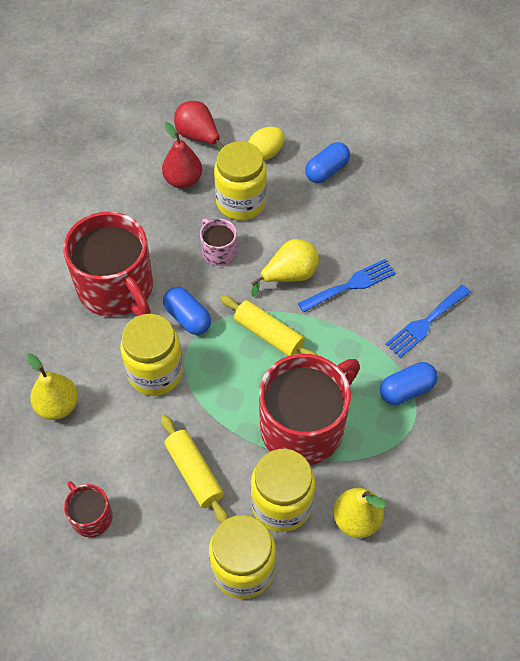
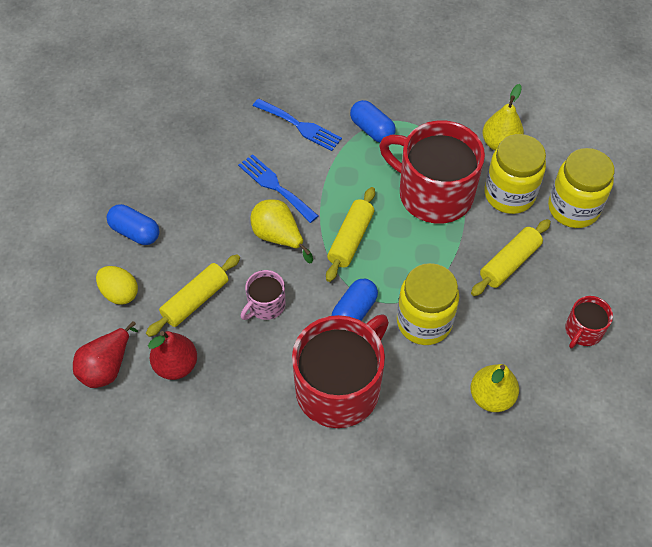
camera: 105 degrees left, 0 degrees up
yellow jar [214,141,267,220] -> yellow rolling pin [146,254,240,337]

